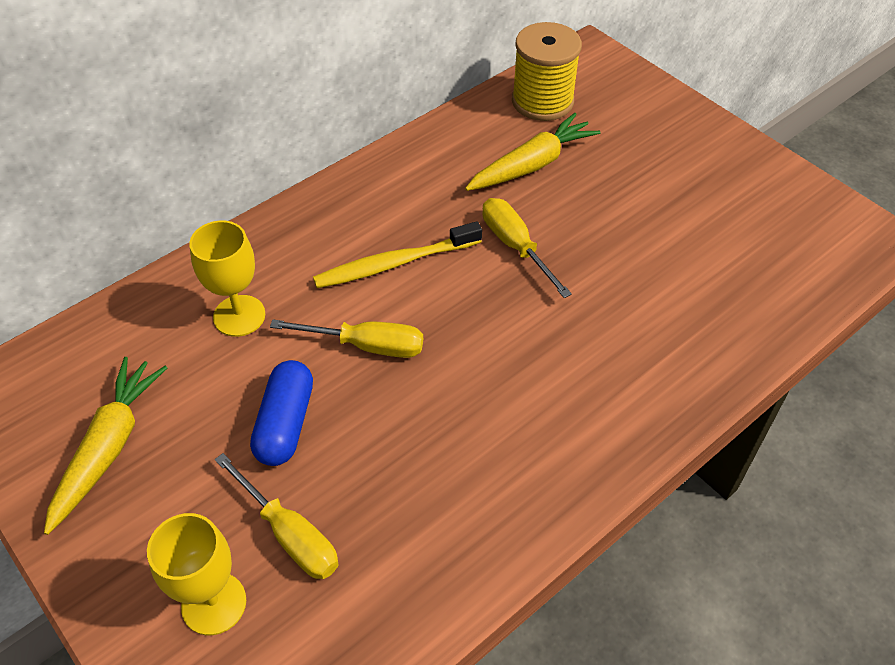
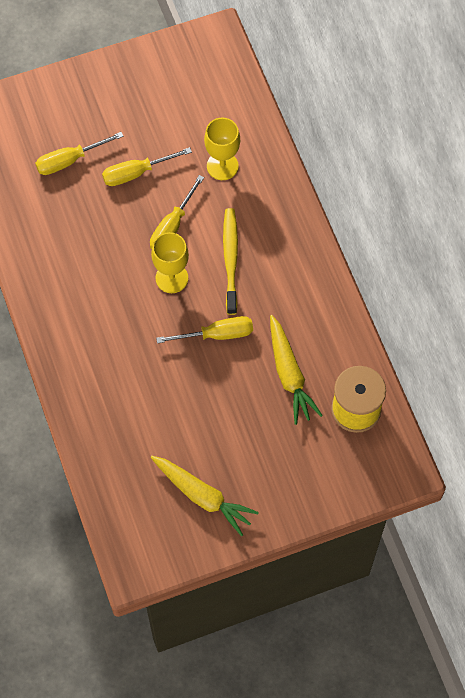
camera: 110 degrees right, 15 degrees up
yellow carrot [44,357,167,535] -> yellow carrot moved to [151,456,259,536]
yellow goblet [147,513,246,635] -> yellow goblet moved to [151,232,189,293]
blue capsule [250,360,313,466] -> yellow screwdriver [102,147,192,186]

